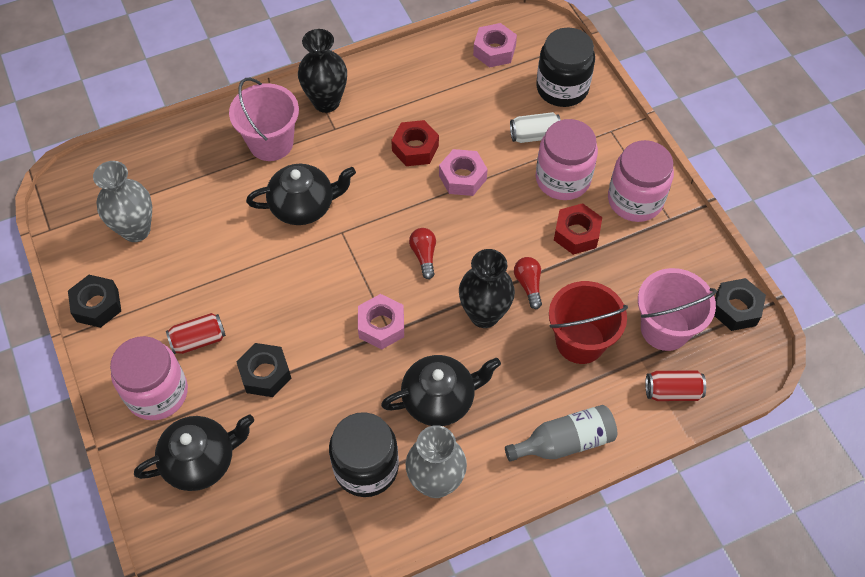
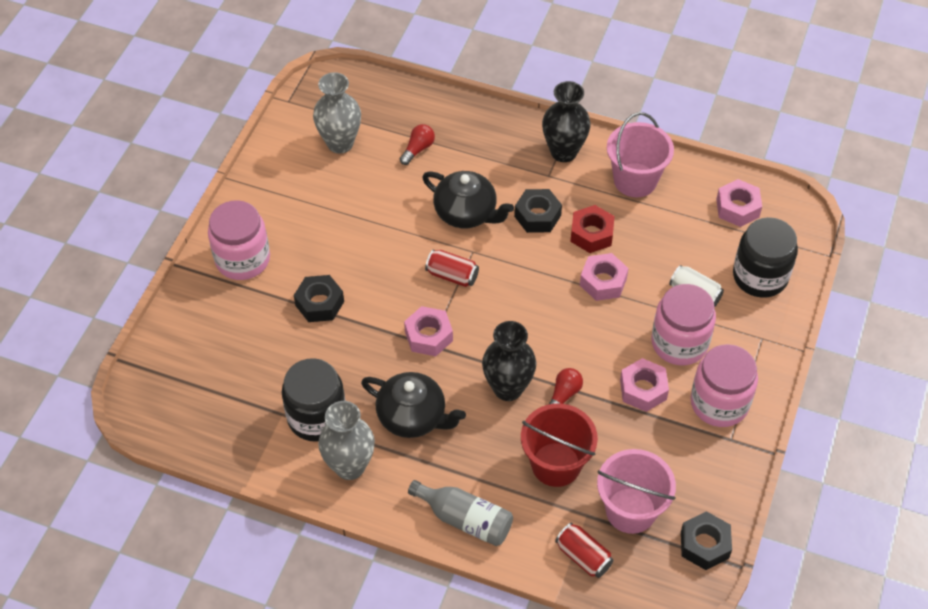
camera: 45 degrees right, 5 degrees down
black nut [68,275,121,328] -> black nut moved to [514,189,562,233]
black teapot [134,414,254,491] -> none
red can [166,313,226,354] -> red can moved to [425,249,479,287]
pink bucket [229,78,299,161] -> pink bucket moved to [607,112,674,197]
red light bulb [409,228,436,279] -> red light bulb moved to [400,124,435,165]
red nut [554,203,602,255] -> pink nut [620,358,669,412]

